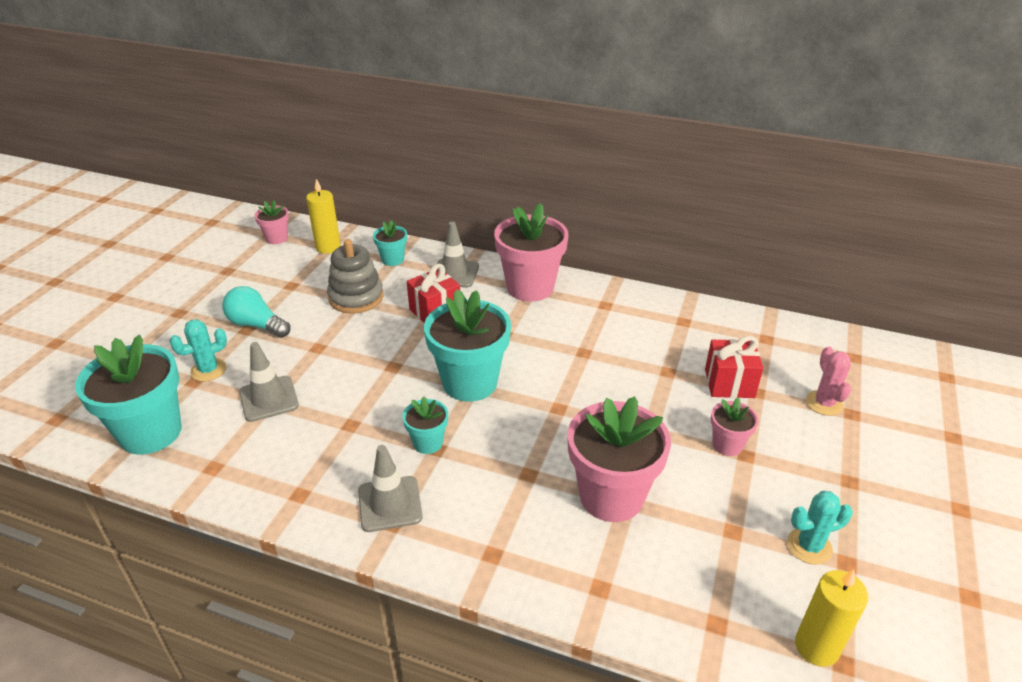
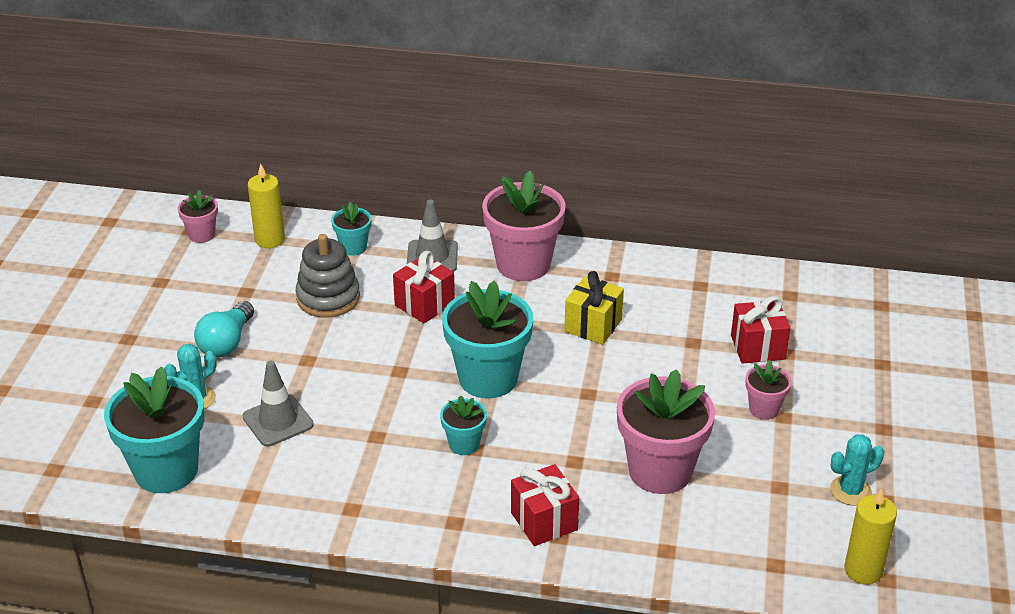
camera: 10 degrees left, 0 degrees up
turquoise light bulb [222,286,290,338] -> turquoise light bulb turned 90 degrees counterclockwise [194,301,254,357]
grey traffic cone [358,445,423,532] -> none
pink cactus [806,346,851,416] -> none
none -> red gift [511,464,579,546]
none -> yellow gift [564,271,624,345]

